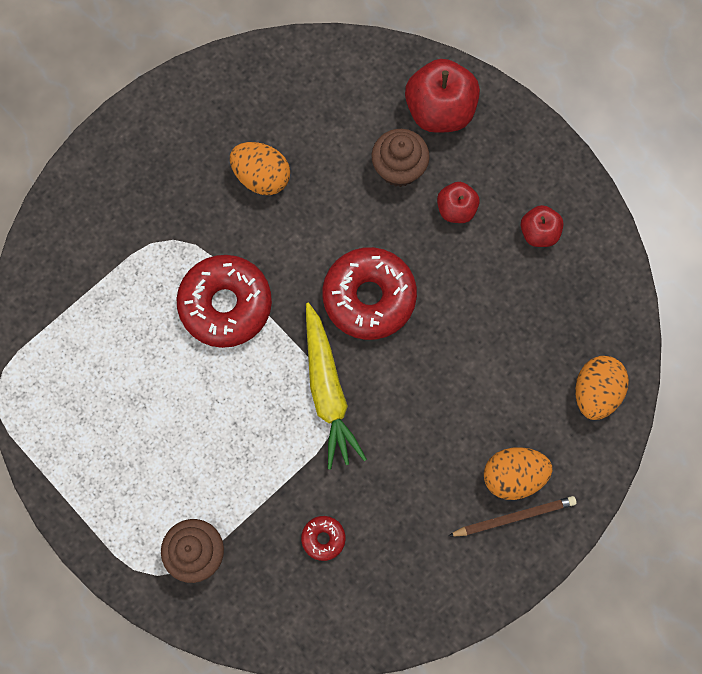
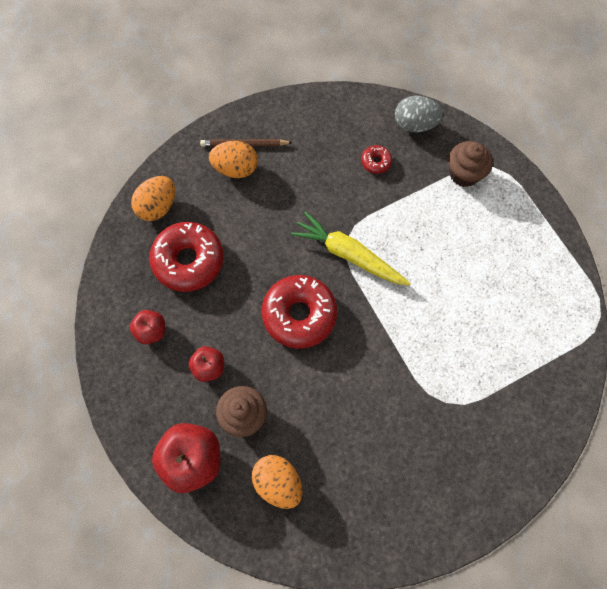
camera: 165 degrees left, 5 degrees down
red donut [177,255,272,348] -> red donut moved to [149,222,223,292]
orange egg [230,142,290,195] -> orange egg moved to [252,455,302,509]
yellow carrot [306,303,367,470] -> yellow carrot turned 60 degrees counterclockwise [291,211,411,286]
none -> grey egg [395,96,443,133]

